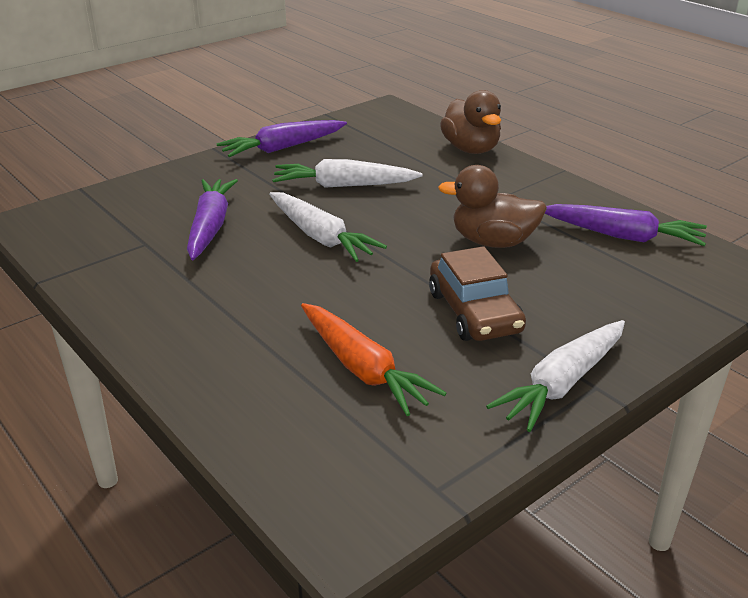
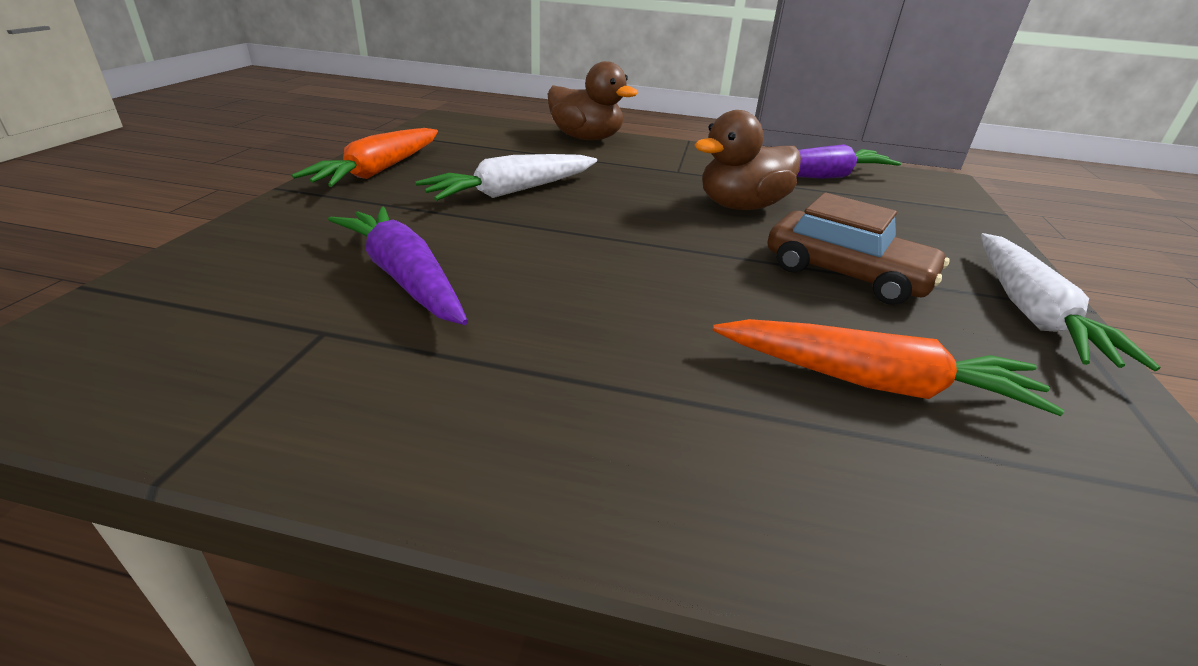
camera: 40 degrees left, 0 degrees up
purple carrot [216,120,347,157] -> orange carrot [292,128,438,187]
white carrot [269,192,387,262] -> none

